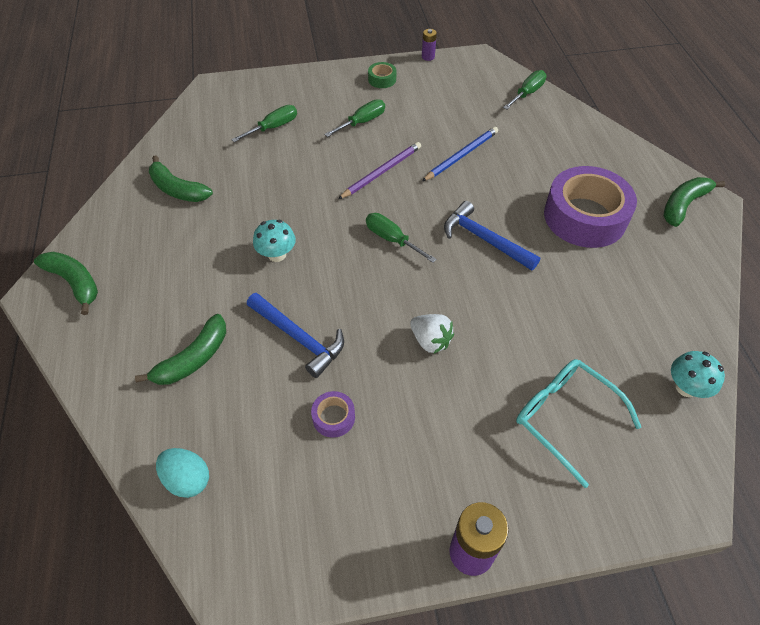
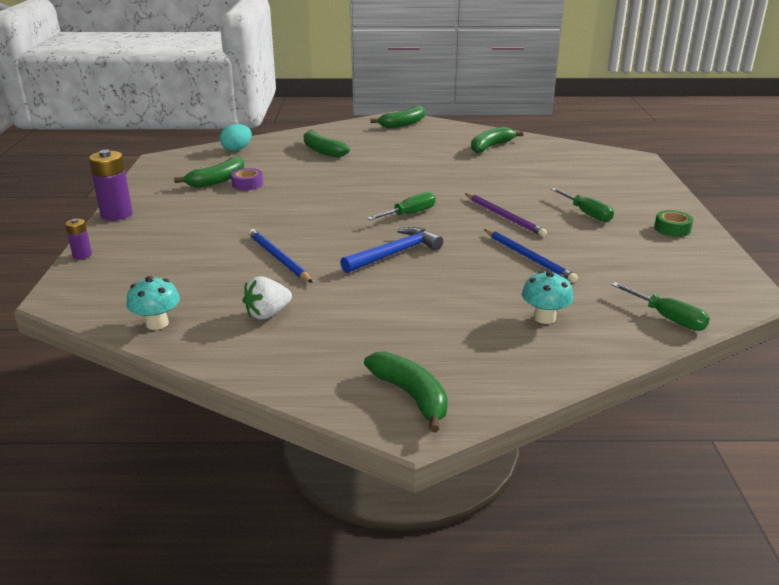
camera: 100 degrees right, 25 degrees down
green screwdriver [231,105,297,142] -> none
blue hammer [247,293,344,378] -> none
turquoise mushroom [253,220,296,262] -> turquoise mushroom moved to [522,271,573,324]
white strawberry [410,314,454,354] -> white strawberry moved to [243,276,292,319]
purple battery [422,29,437,61] -> purple battery moved to [65,219,92,259]
turquoise glasses [516,359,641,488] -> none
purple tape [544,166,637,248] -> none
none -> green banana [174,157,244,188]
none -> blue pencil [248,229,313,283]

